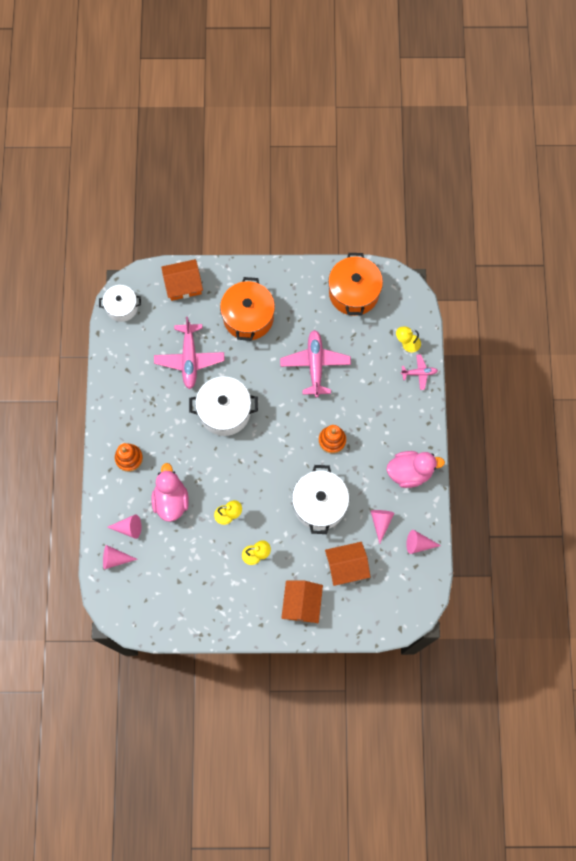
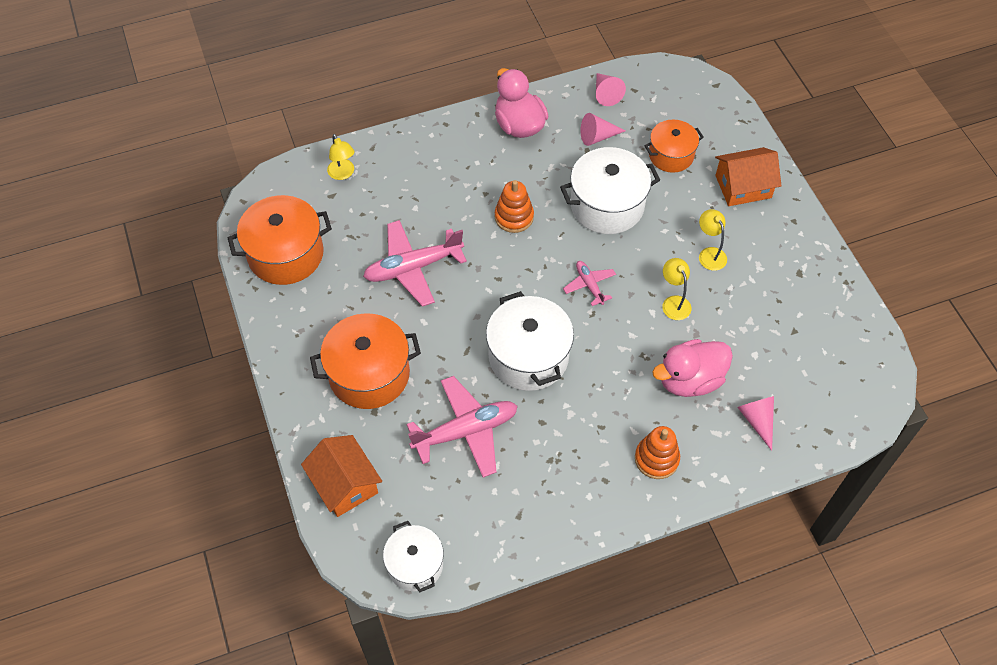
camera: 110 degrees left, 15 degrees down
pink cone [103,545,138,569] -> none
orange house [325,542,370,586] -> orange pot [644,120,704,173]
pink plane [401,354,438,390] -> pink plane moved to [563,261,616,306]

